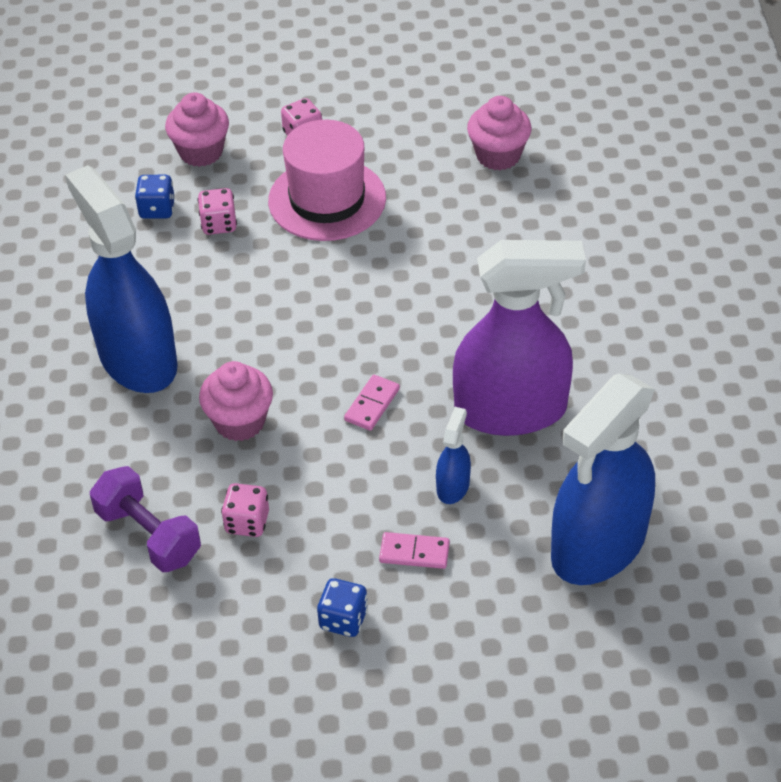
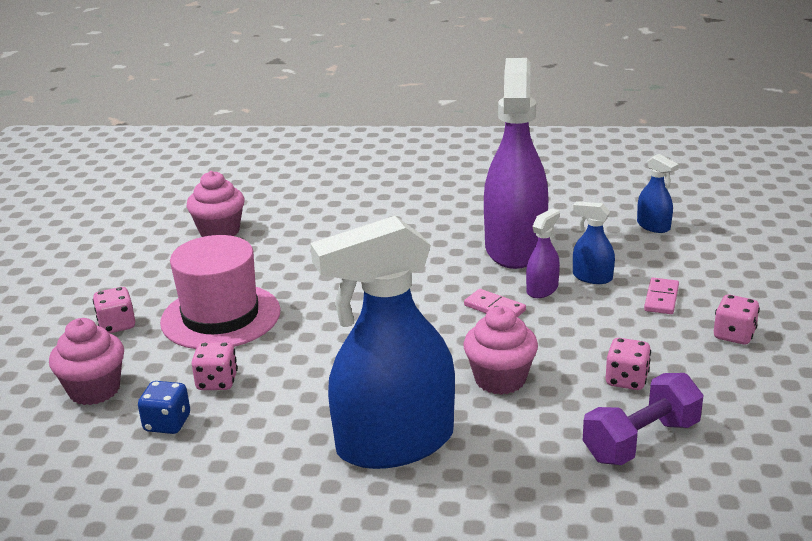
camera: 80 degrees left, 20 degrees down
blue dice [317,578,368,637] -> pink dice [714,295,760,344]
blue spray bottle [551,374,655,585] -> blue spray bottle [637,154,679,233], size x0.42
none -> purple spray bottle [526,208,560,298]

